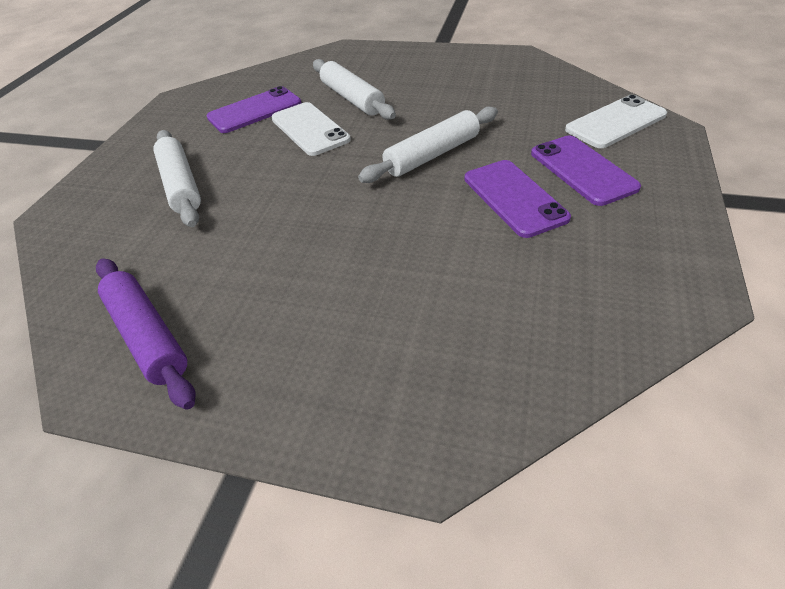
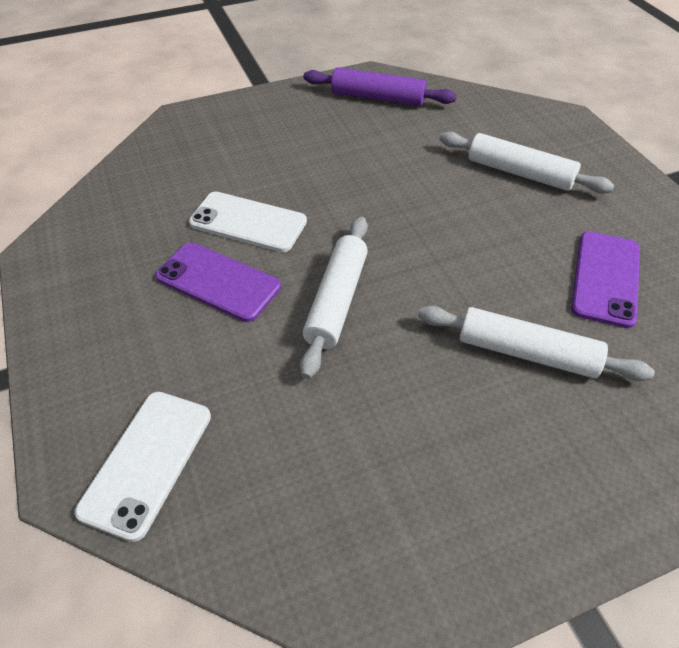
camera: 140 degrees right, 5 degrees up
white phone [272,102,351,156] -> white phone moved to [189,191,307,252]
purple phone [531,135,641,206] -> none

